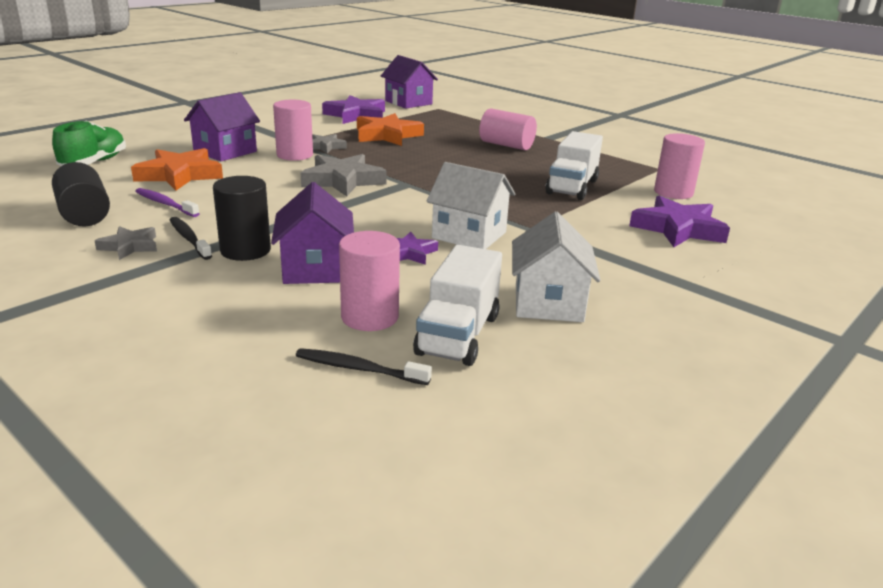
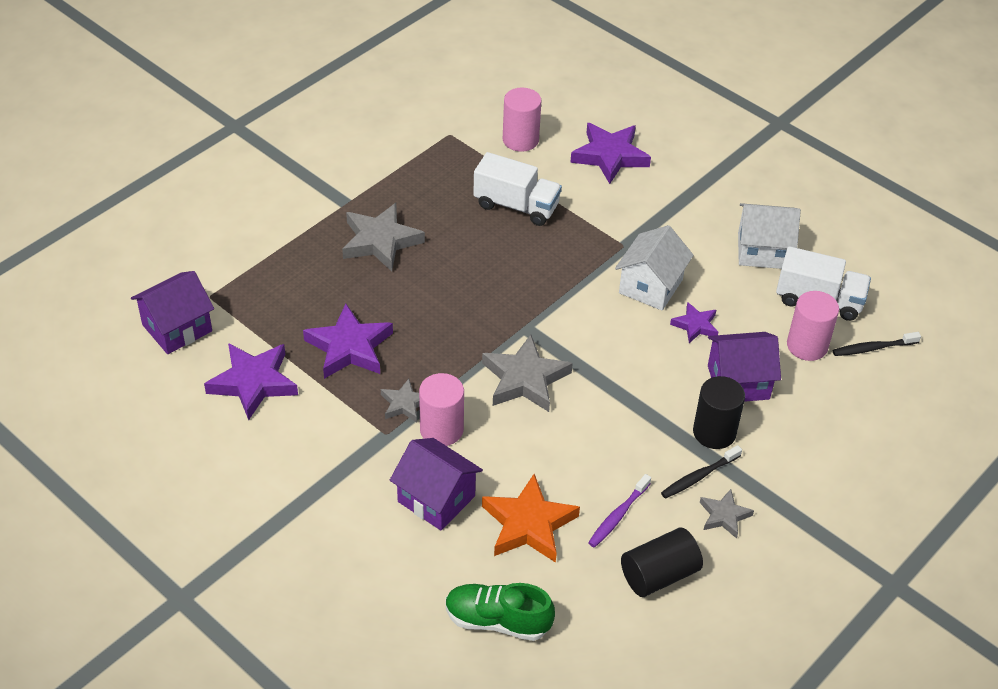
camera: 90 degrees left, 20 degrees up
black toothbrush [296,348,432,385] -> black toothbrush turned 60 degrees clockwise [833,332,921,356]
orange star [357,113,424,146] -> purple star [303,304,393,379]
pink cylinder [479,108,537,150] -> grey star [342,203,425,271]

